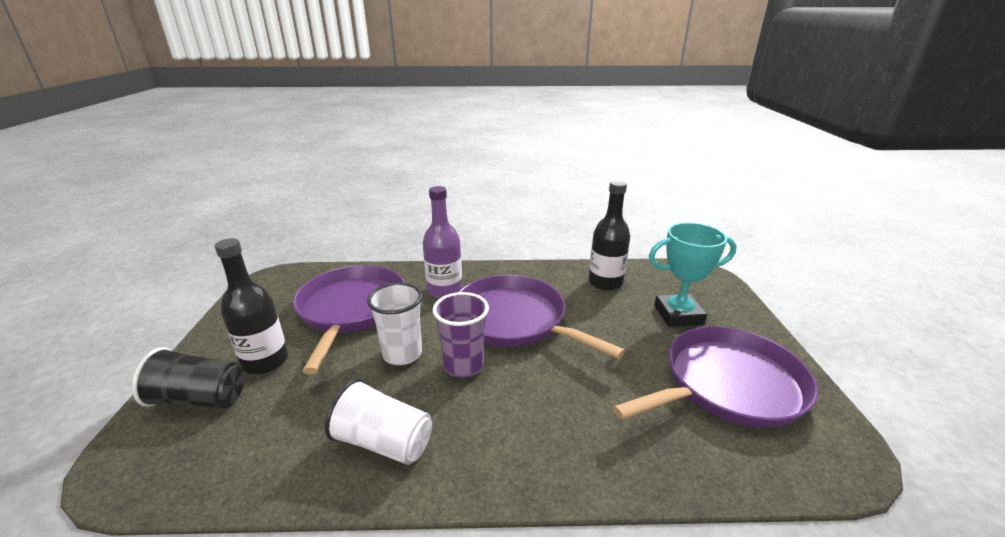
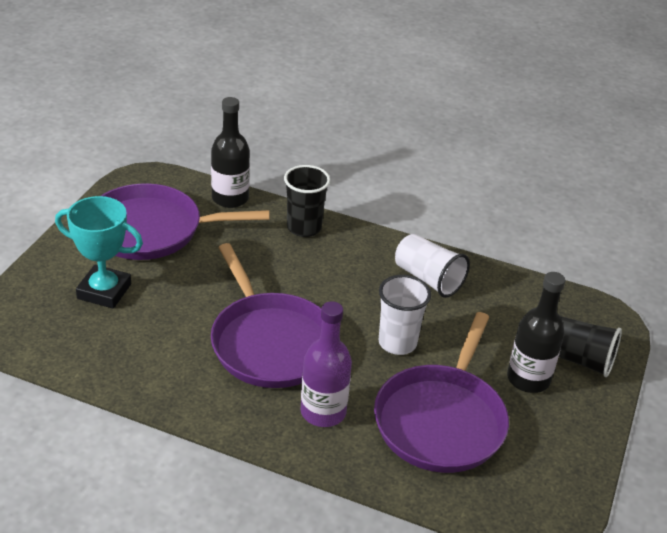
camera: 160 degrees left, 10 degrees up
purple cup [433,292,489,378] -> none
black bottle [589,180,630,291] -> black bottle moved to [211,97,250,208]
none -> black cup [284,165,330,237]

